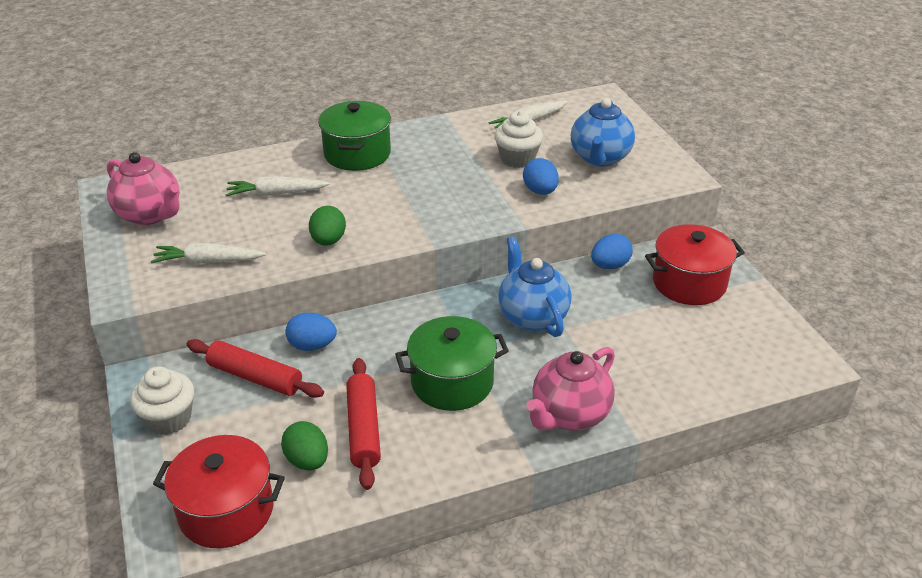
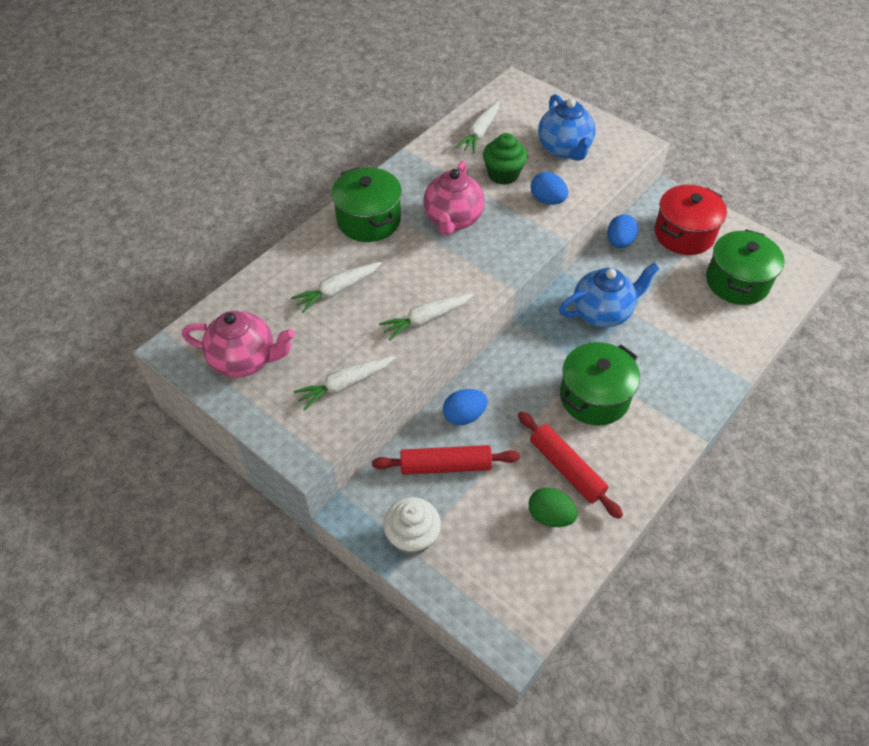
camera: 30 degrees left, 15 degrees up
red pot [153,435,285,548] -> none
green egg [309,206,346,246] -> white carrot [379,293,474,341]
white cupcake [494,111,543,168] -> green cupcake [483,133,527,185]
blue teapot [498,236,572,337] -> blue teapot turned 120 degrees clockwise [559,263,659,328]
pink teapot [526,347,615,430] -> pink teapot moved to [423,161,485,236]
none -> green pot [706,229,785,305]

